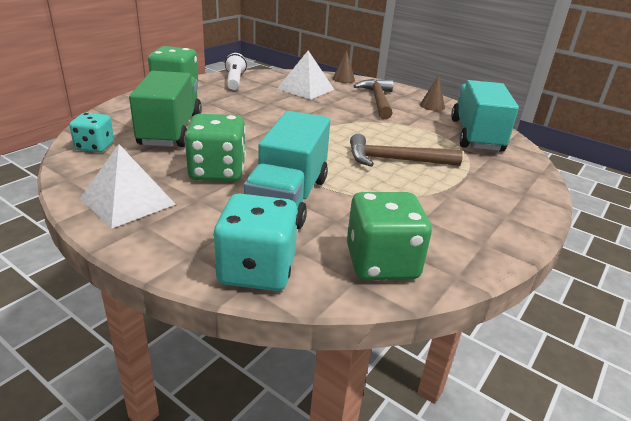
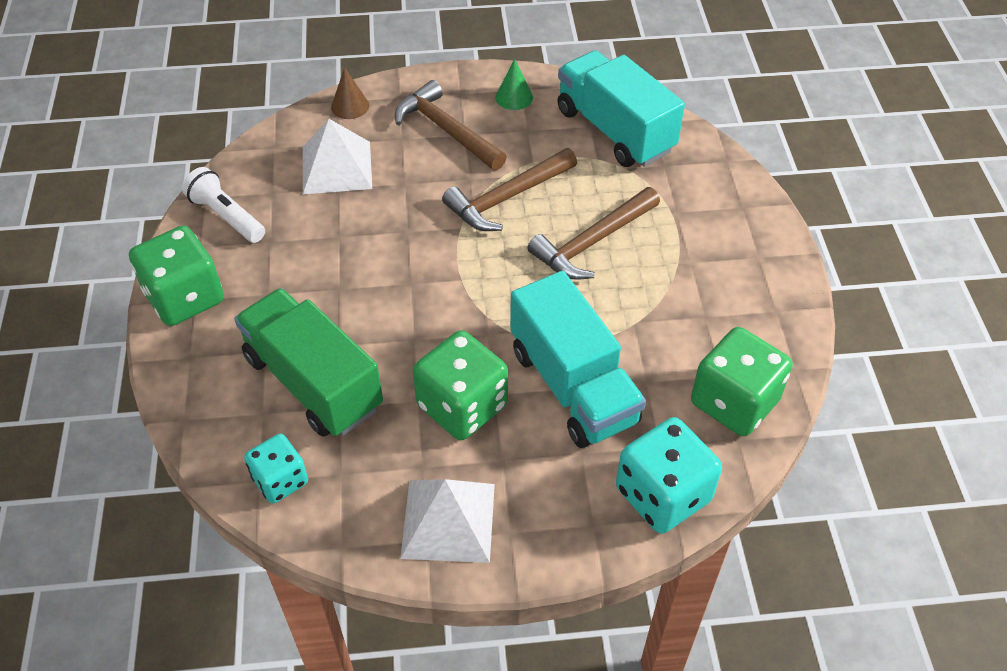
camera: 40 degrees left, 20 degrees up
brown cone [420,75,445,111] -> green cone [495,59,533,110]
none -> brown hammer [442,148,577,231]

